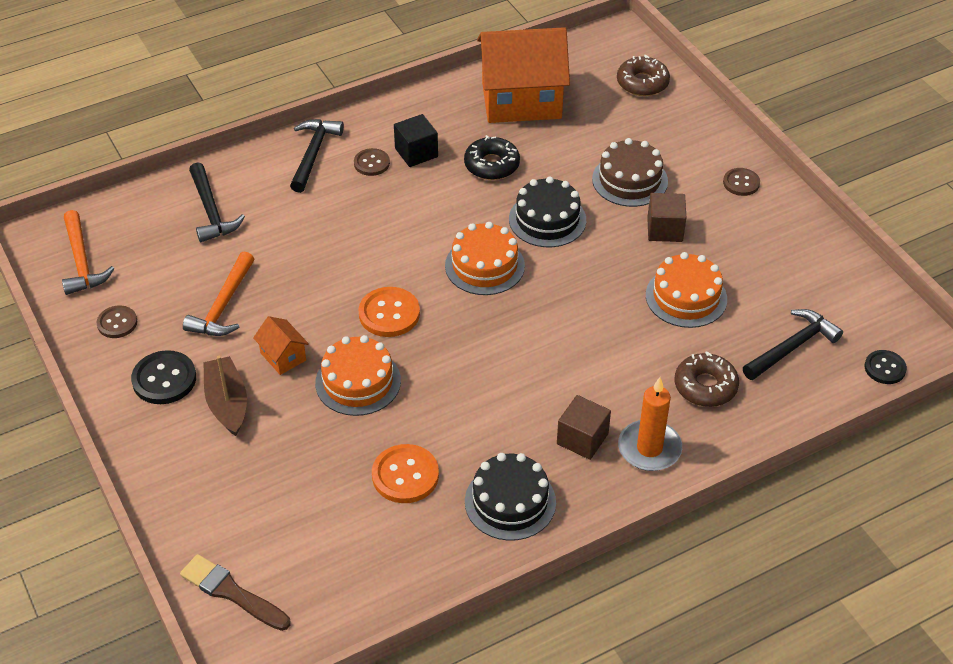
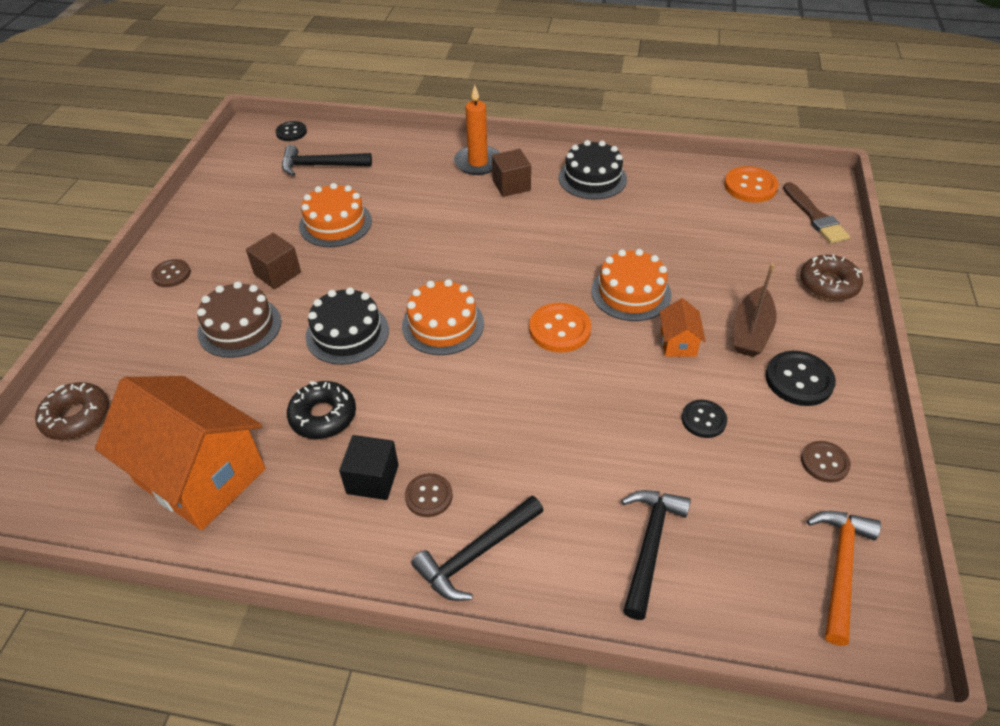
camera: 140 degrees left, 0 degrees up
orange hammer [183,252,254,336] -> black button [682,400,727,438]
orange button [372,444,439,503] -> orange button moved to [724,166,779,203]
brown donut [675,351,739,407] -> brown donut moved to [800,254,863,300]

